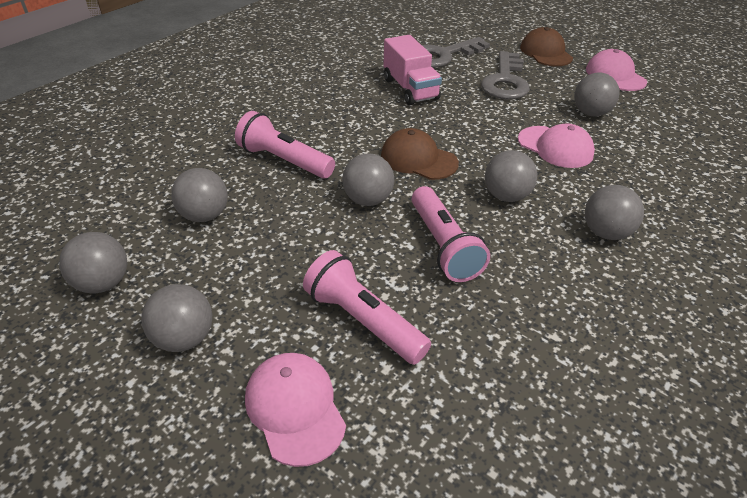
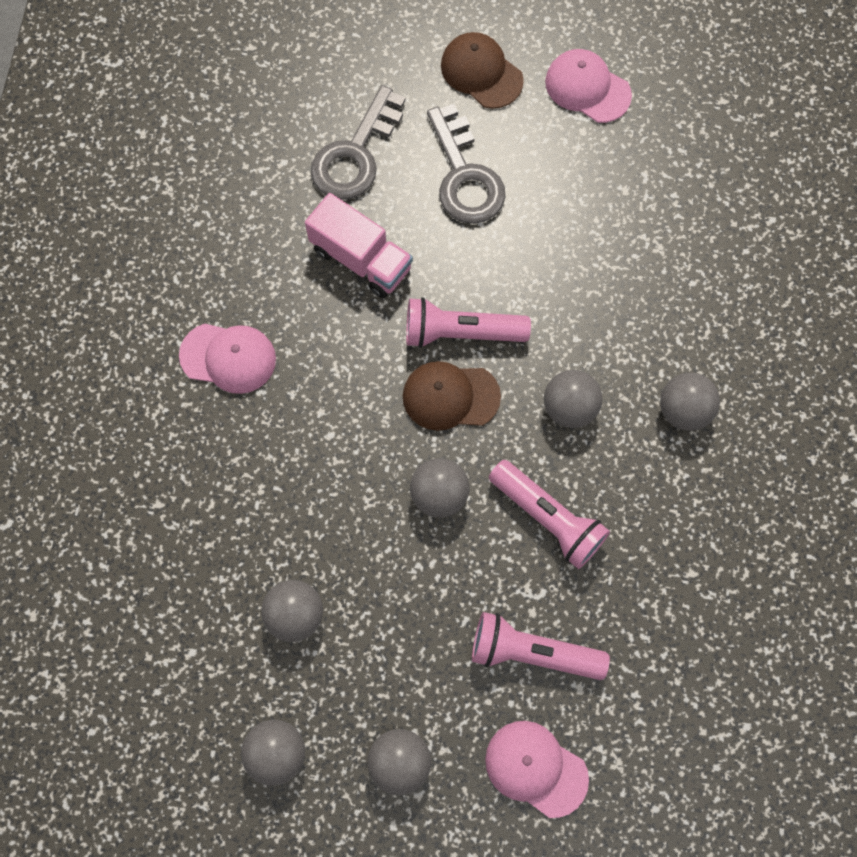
camera: 30 degrees left, 30 degrees up
pink flashlight [235,111,335,178] -> pink flashlight moved to [406,297,531,348]
pink cap [518,123,595,168] -> pink cap moved to [179,324,276,394]
grey ball [574,73,620,116] -> none

